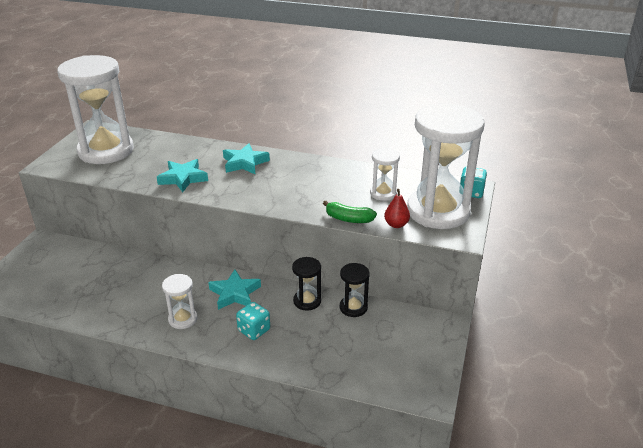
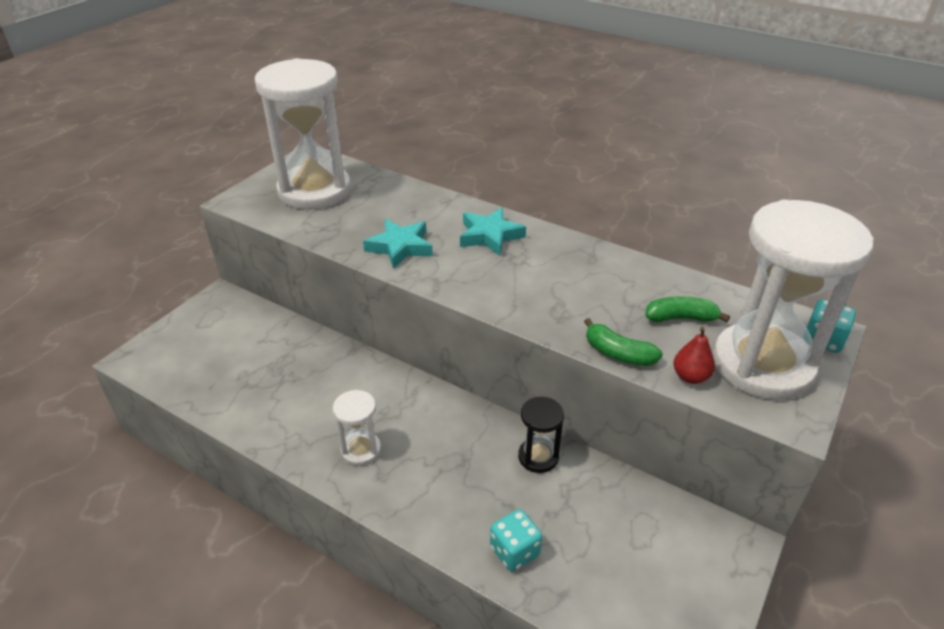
camera: 15 degrees right, 5 degrees up
turquoise star [208,270,261,310] -> none
turquoise dice [236,302,270,340] -> turquoise dice moved to [490,509,542,572]
black hourglass [340,263,370,317] -> none
white hourglass [370,148,400,201] -> green banana [645,296,730,323]

